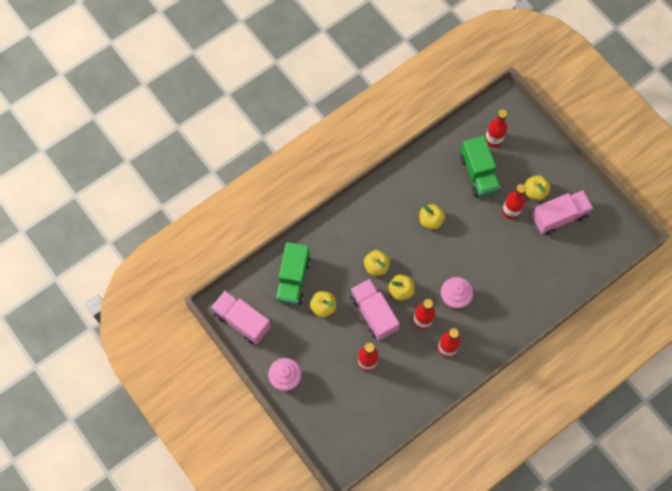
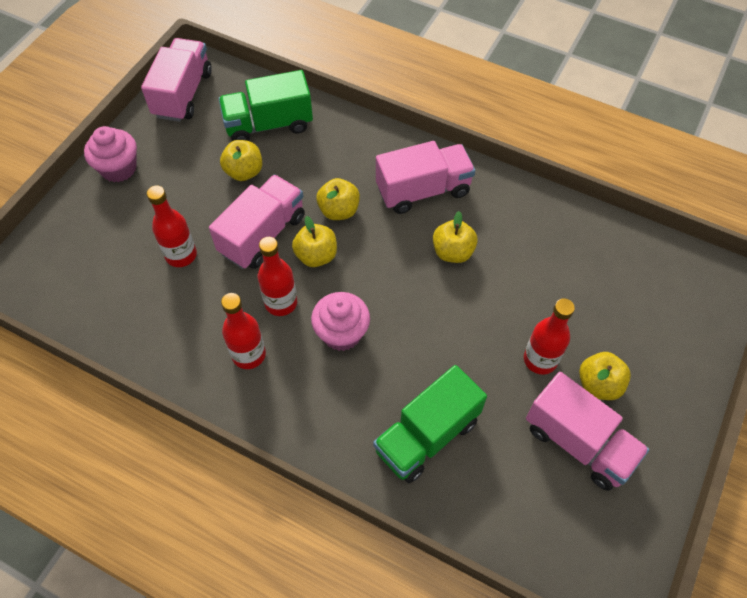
camera: 65 degrees right, 10 degrees down
green truck [460,136,501,198] -> green truck moved to [373,365,487,483]
red bottle [485,110,507,147] -> none
none -> pink truck [376,141,475,214]

